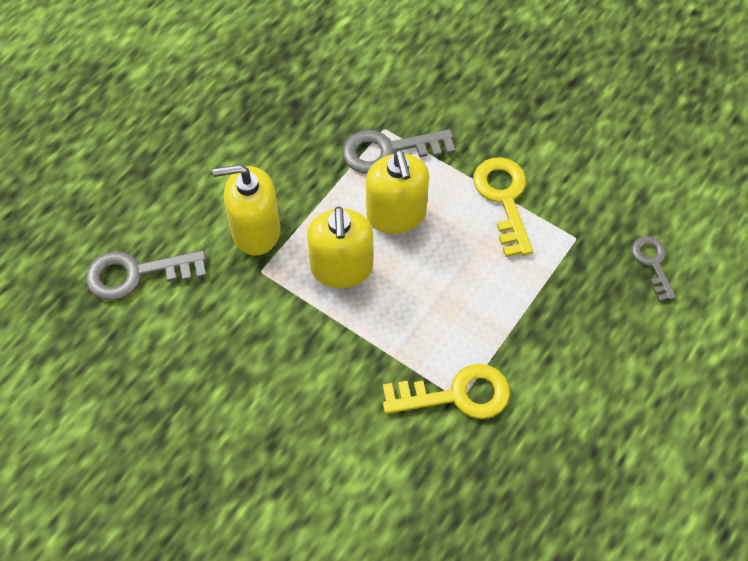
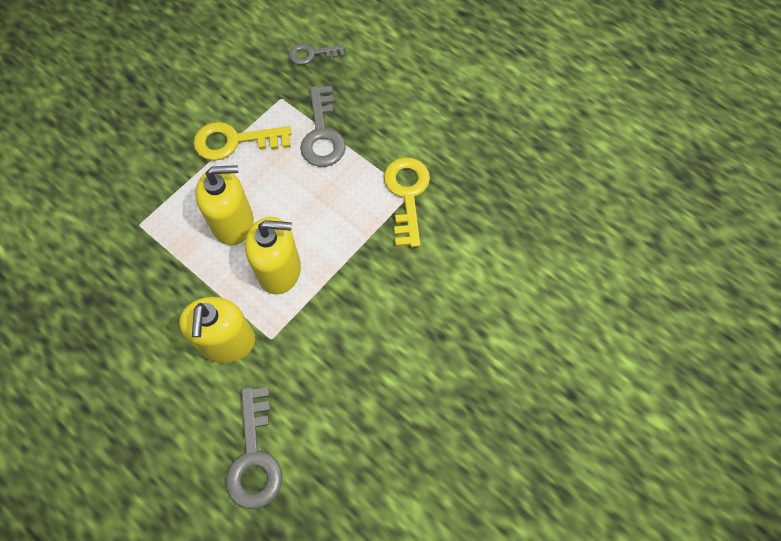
camera: 85 degrees left, 5 degrees up
grey key [342,129,455,174] -> grey key moved to [300,86,346,167]

